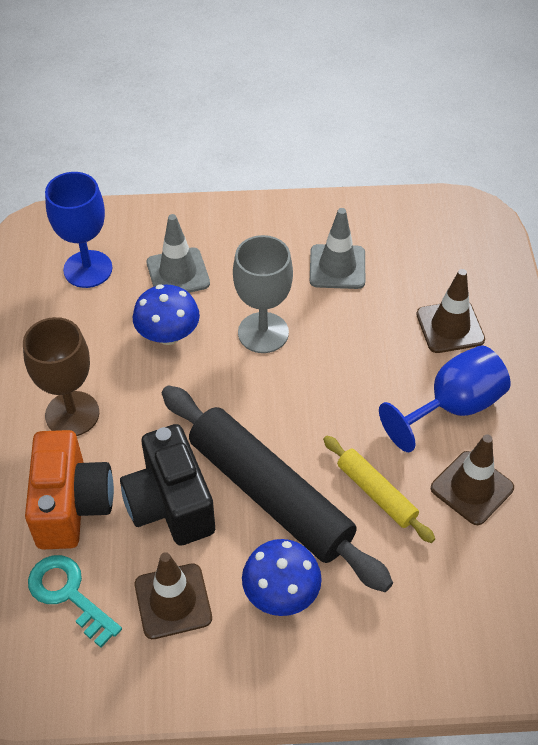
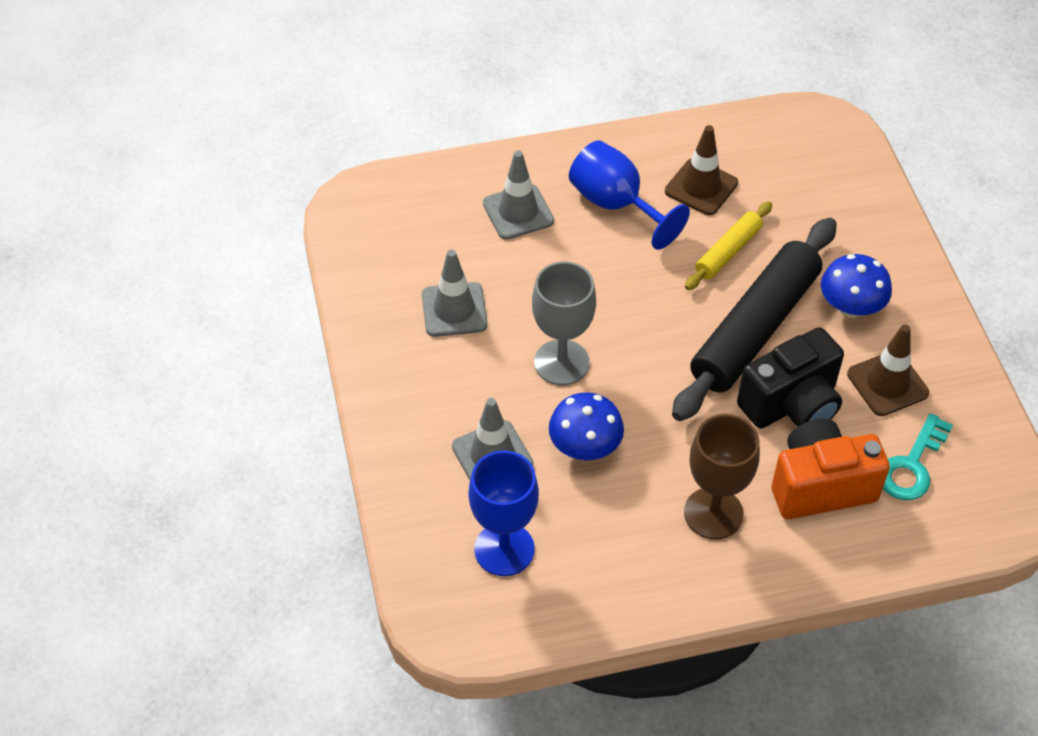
camera: 100 degrees left, 0 degrees up
brown traffic cone [416,269,485,353] -> grey traffic cone [483,150,554,240]

